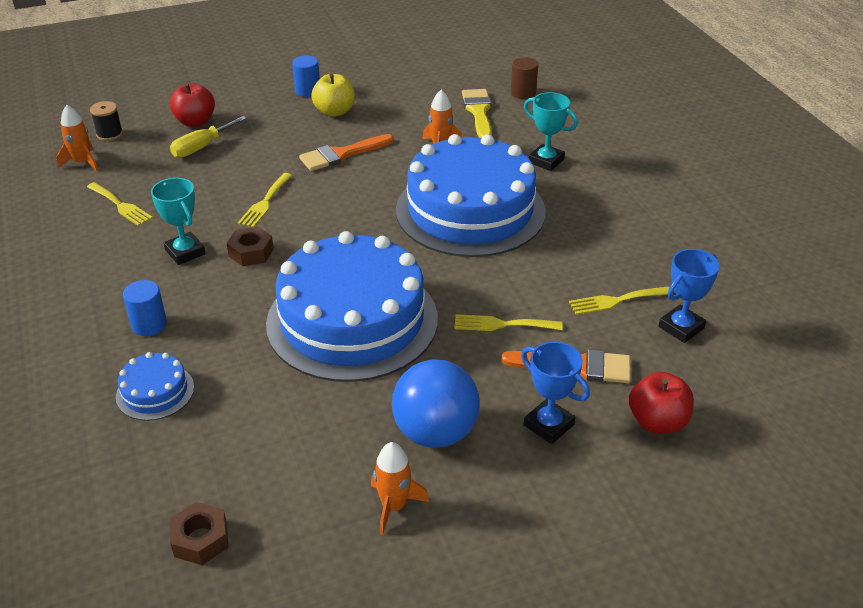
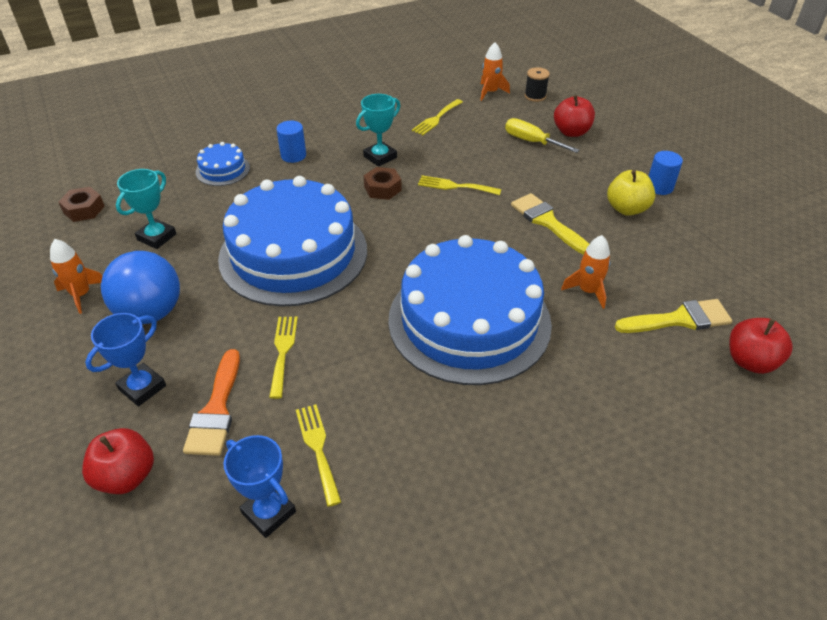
camera: 85 degrees right, 5 degrees up
orange brush [299,134,394,171] -> yellow brush [511,193,589,255]
brown cylinder [511,57,538,99] -> red apple [729,318,793,374]
turquoise trophy [524,92,578,171] -> turquoise trophy moved to [116,169,176,249]

